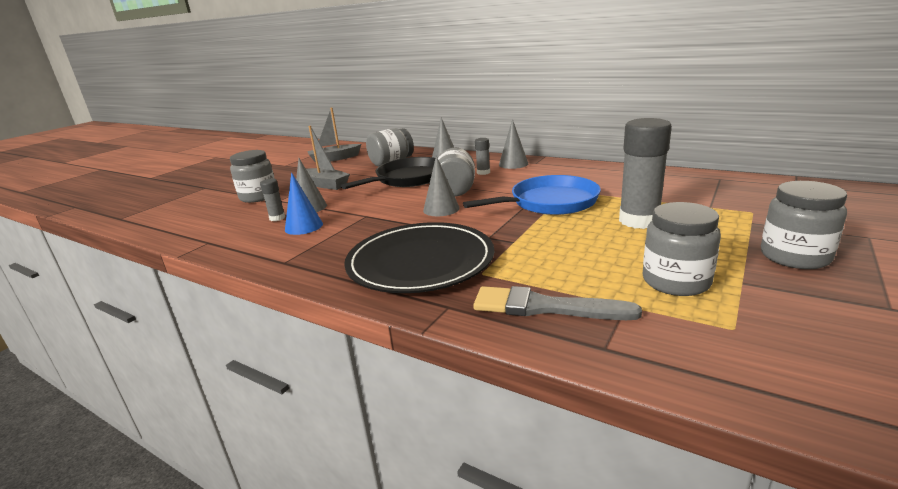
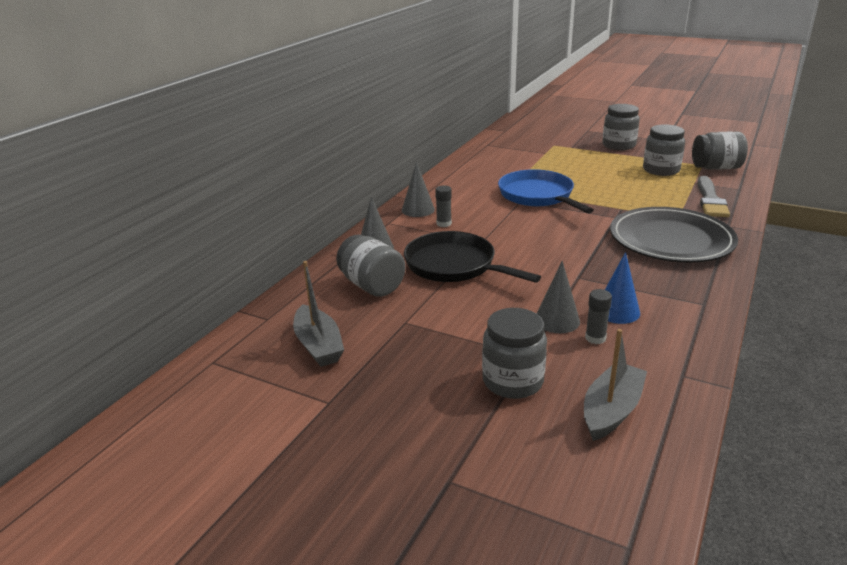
camera: 95 degrees left, 5 degrees up
grey boat [306,126,350,190] -> grey boat moved to [584,329,647,441]
grey cone [423,155,460,216] -> none
grey jar [438,147,475,197] -> grey jar moved to [692,132,748,170]
grey glue stick [619,118,672,229] -> none

